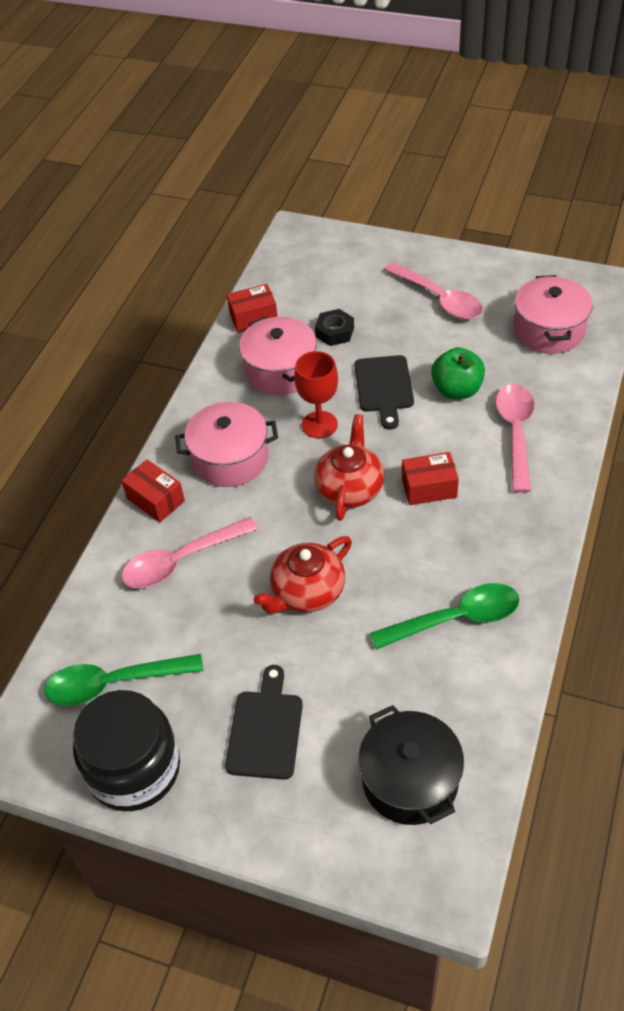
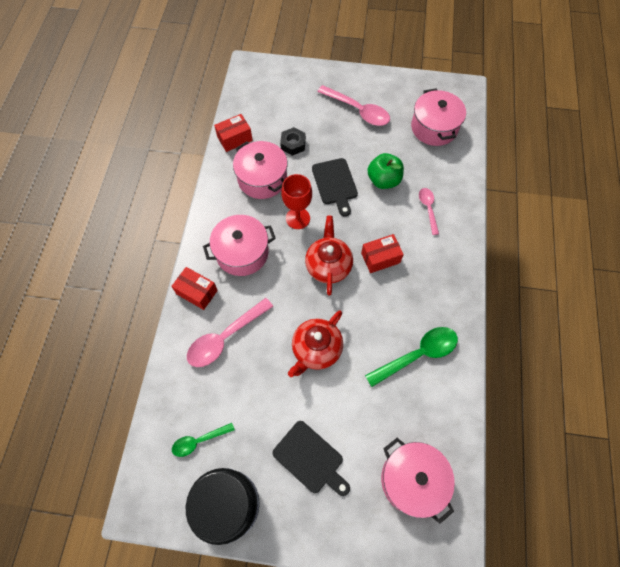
camera: 15 degrees left, 15 degrees up
green spoon [44,654,203,706] -> green spoon [172,423,235,457], size x0.59
black cutting board [225,665,303,780] -> black cutting board turned 135 degrees clockwise [272,421,350,496]
black pot [358,705,464,825] -> pink pot [381,438,455,524]
pink spoon [495,384,534,493] -> pink spoon [419,188,439,235], size x0.59

